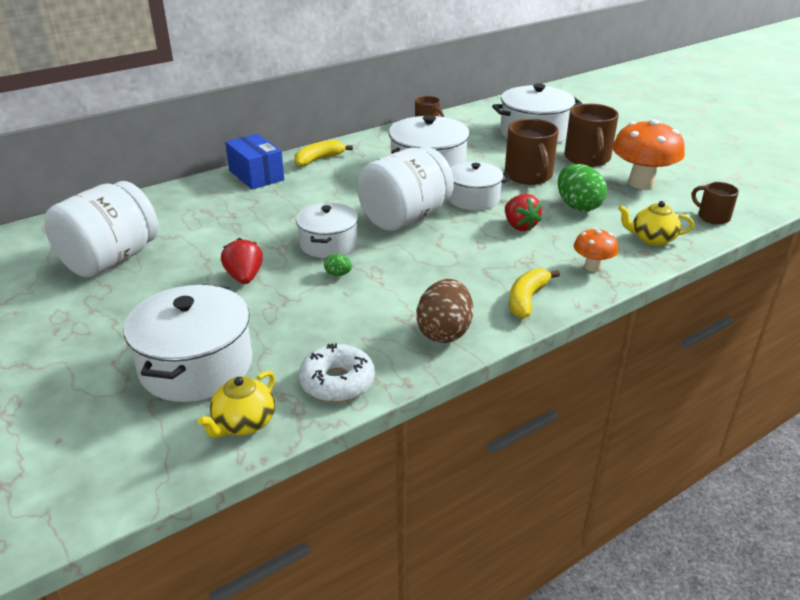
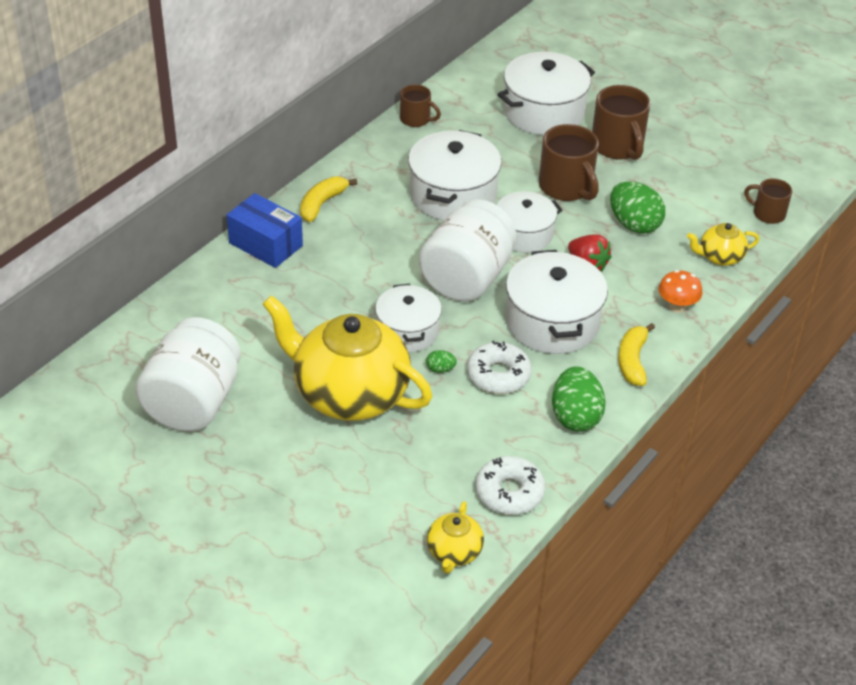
camera: 20 degrees left, 10 degrees up
white pot [124,284,252,402] -> white pot moved to [506,250,608,354]
red strawberry [221,238,263,284] -> yellow teapot [263,295,432,421]
brown egg [416,279,473,343] -> green egg [552,366,606,432]
orange mushroom [612,119,685,189] -> none
none -> white donut [467,341,532,394]

